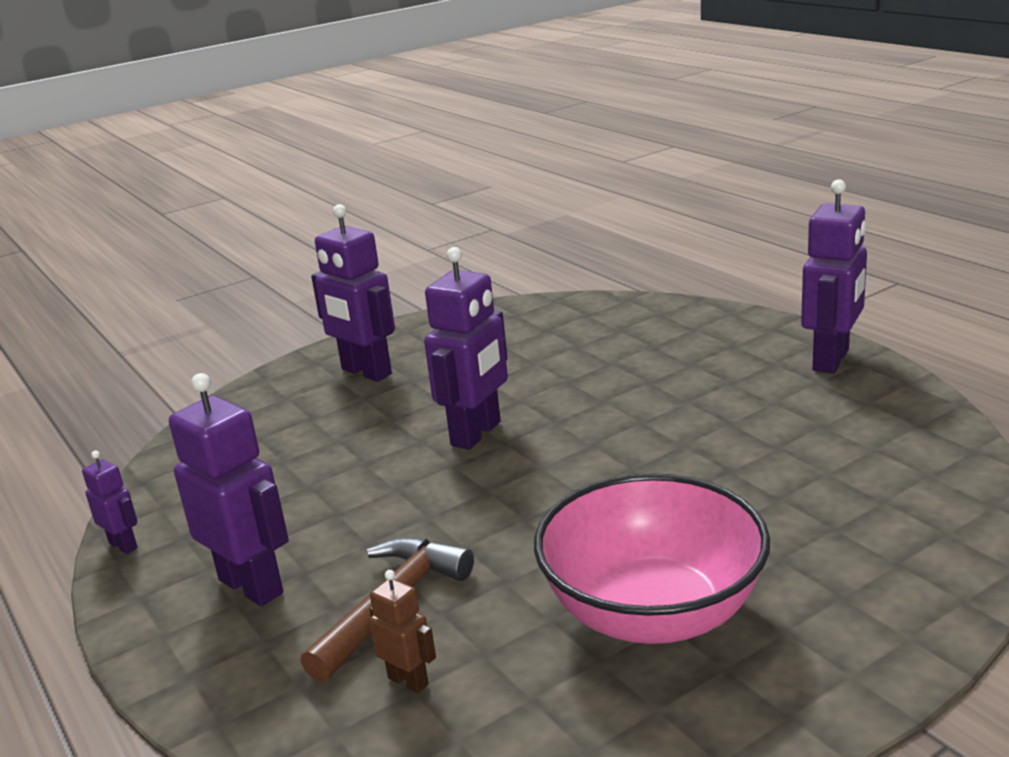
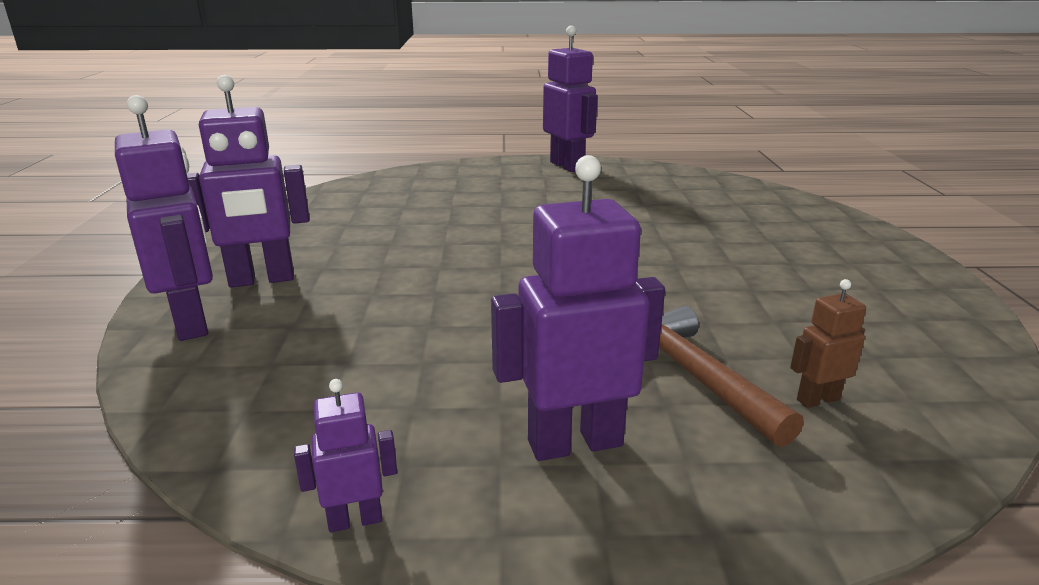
camera: 60 degrees left, 0 degrees up
purple robot [424,247,508,450] -> purple robot moved to [115,95,213,341]
pink bowl [534,473,770,644] -> none

